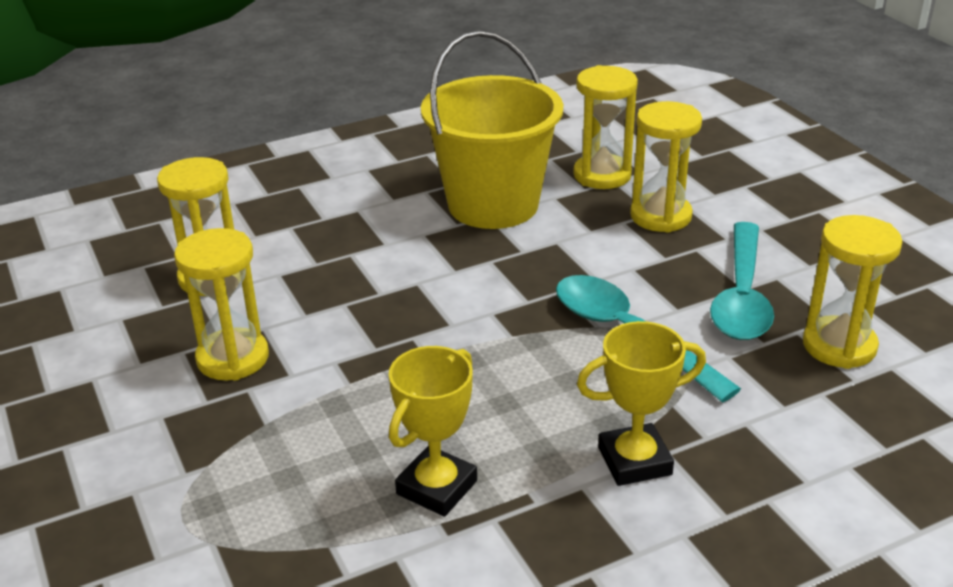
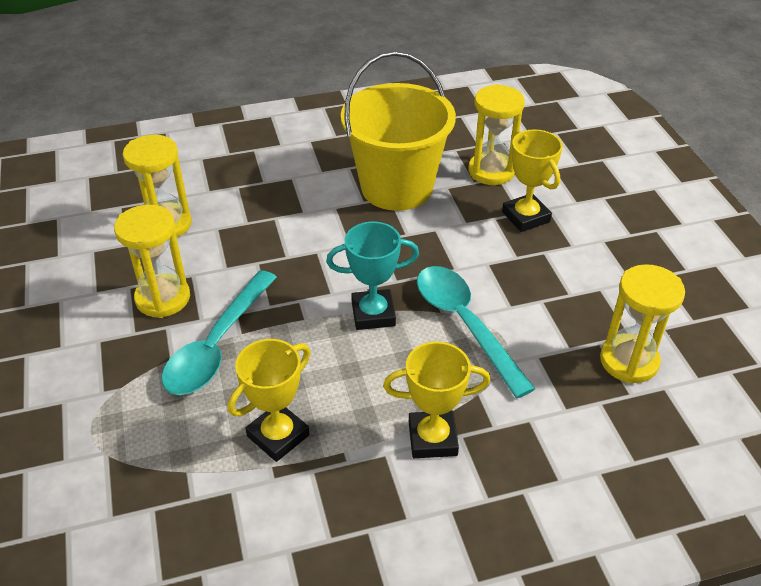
camera: 10 degrees right, 10 degrees up
yellow hourglass [630,101,702,233] -> yellow trophy [502,129,563,232]
turquoise spoon [710,222,774,340] -> turquoise spoon moved to [162,270,277,395]
none -> turquoise trophy [326,222,419,330]

